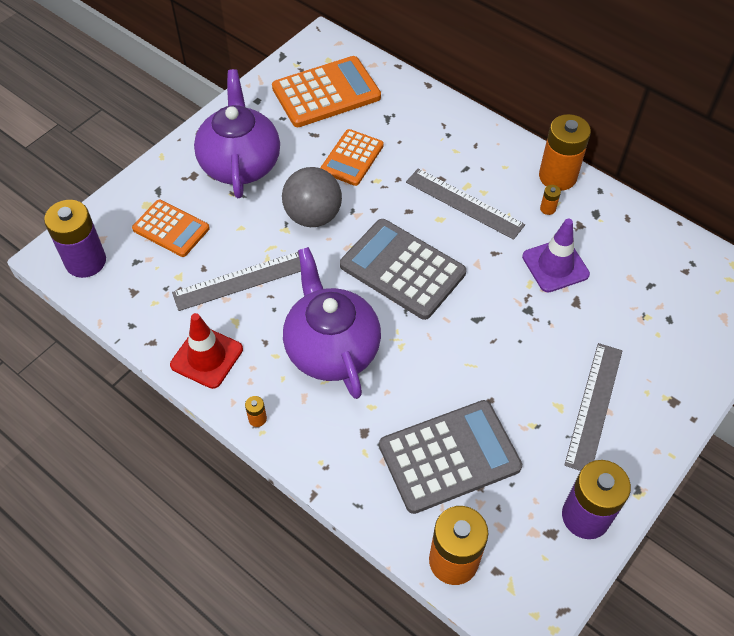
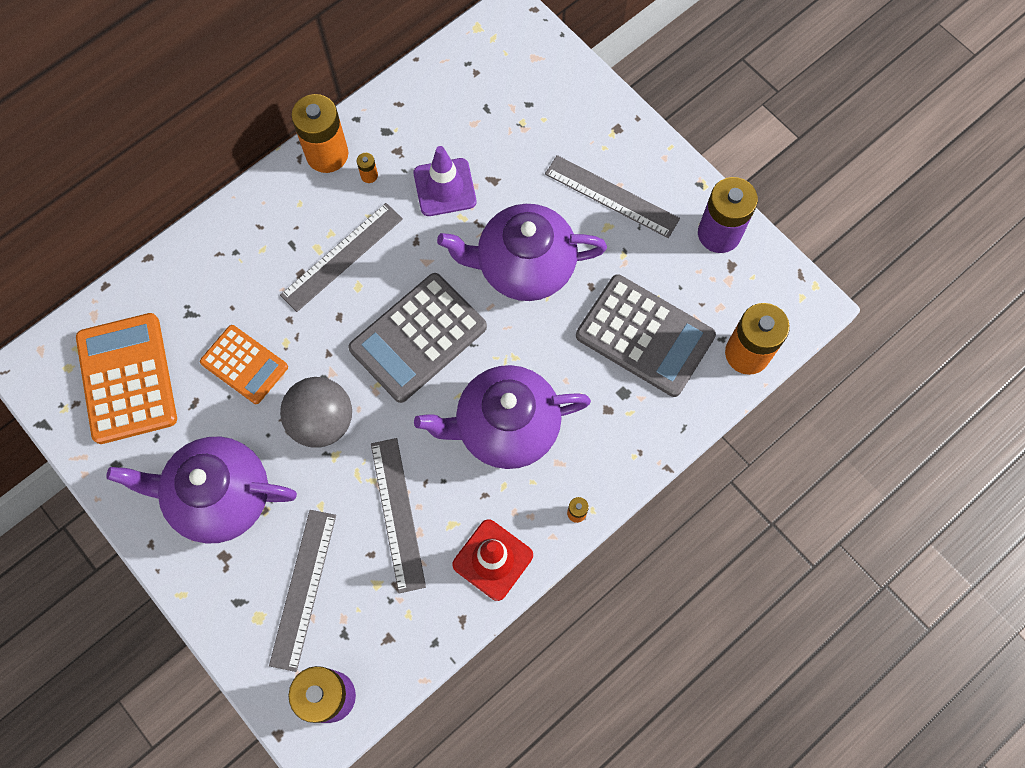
camera: 80 degrees left, 15 degrees up
orange calculator [132,200,210,257] -> grey ruler [269,510,336,672]
grey calculator [379,400,522,514] -> grey calculator turned 135 degrees clockwise [576,274,716,397]
none -> purple teapot [437,204,607,301]

